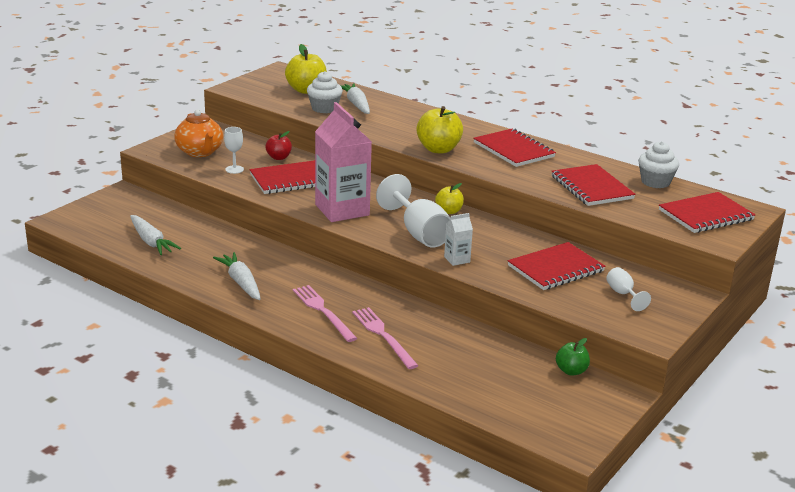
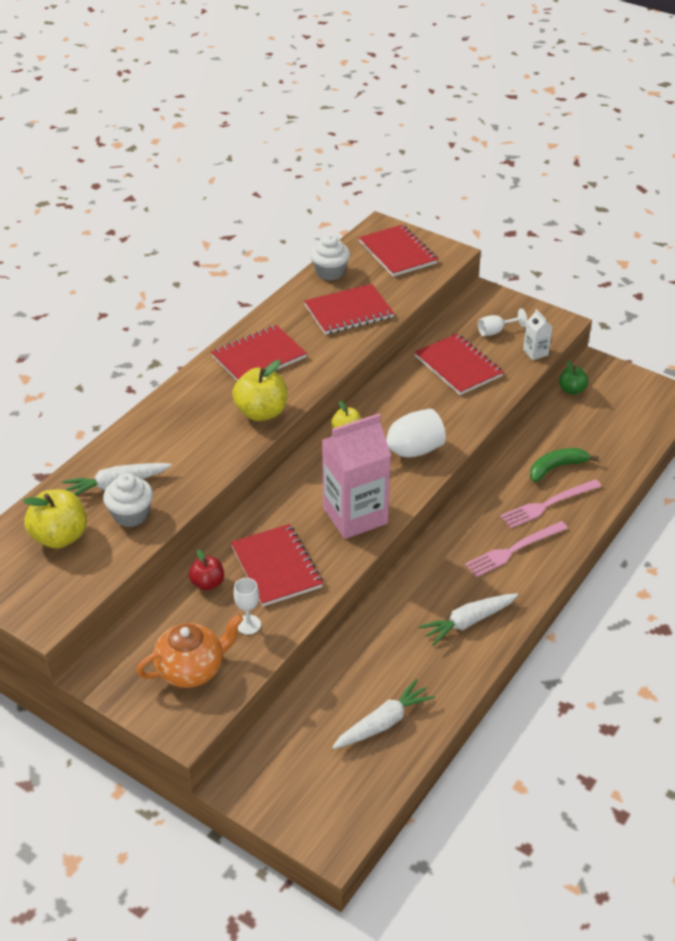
camera: 90 degrees left, 15 degrees up
white carton [444,213,473,266] -> white carton moved to [523,309,553,360]
none -> green banana [530,448,599,482]

